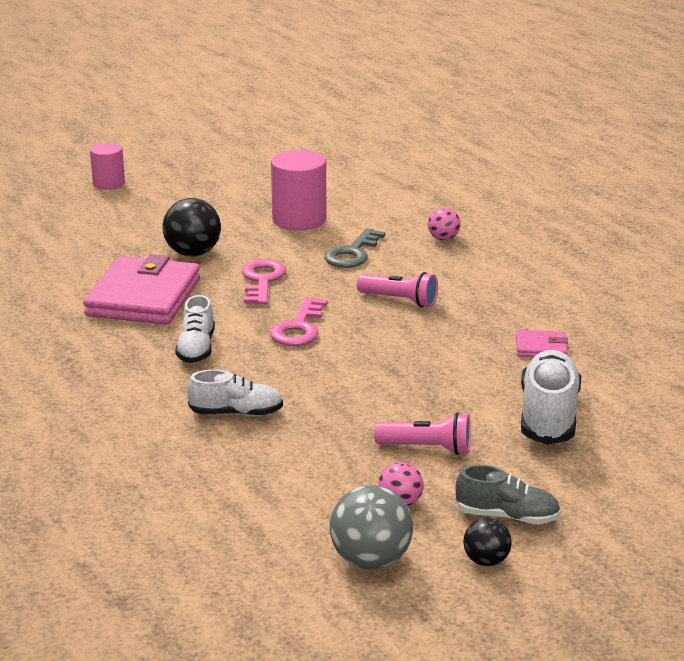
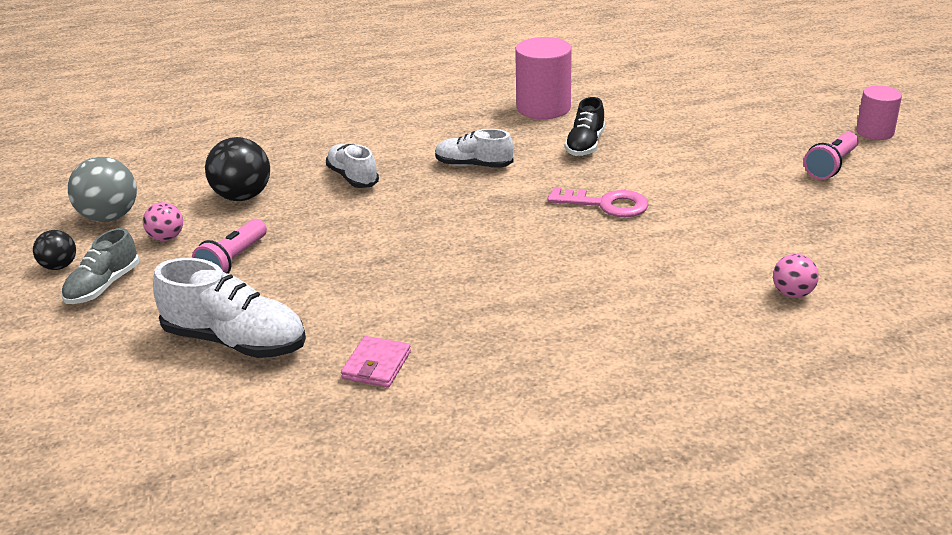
camera: 105 degrees right, 5 degrees up
pink wallet [83,254,200,325] -> black shoe [565,97,605,156]
black ball [163,198,221,257] -> black ball moved to [205,137,270,201]
white shoe [187,369,283,416] -> white shoe turned 135 degrees clockwise [326,144,379,188]
pink key [270,297,327,346] -> none
pink cylinder [271,150,326,230] -> pink cylinder moved to [515,37,572,119]
grey key [324,228,385,268] -> none
pink flashlight [357,272,438,308] -> pink flashlight moved to [804,132,859,180]
pink ball [428,208,461,241] -> pink ball moved to [773,254,819,298]

